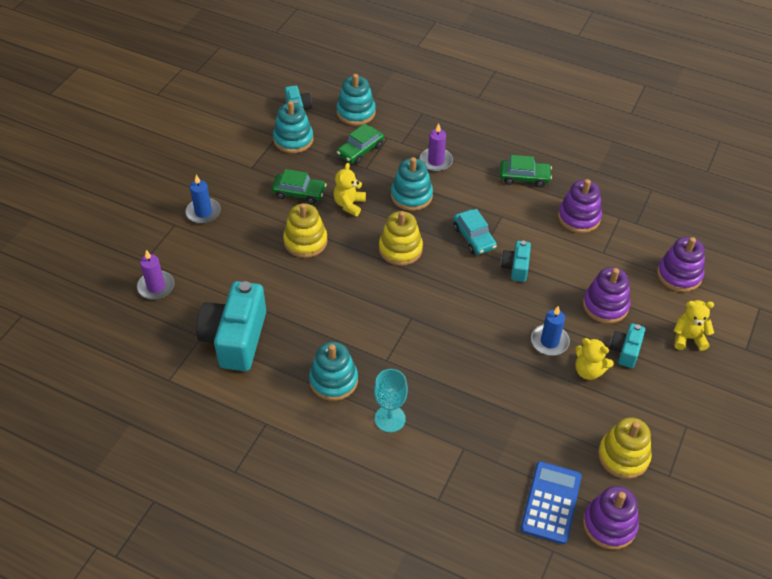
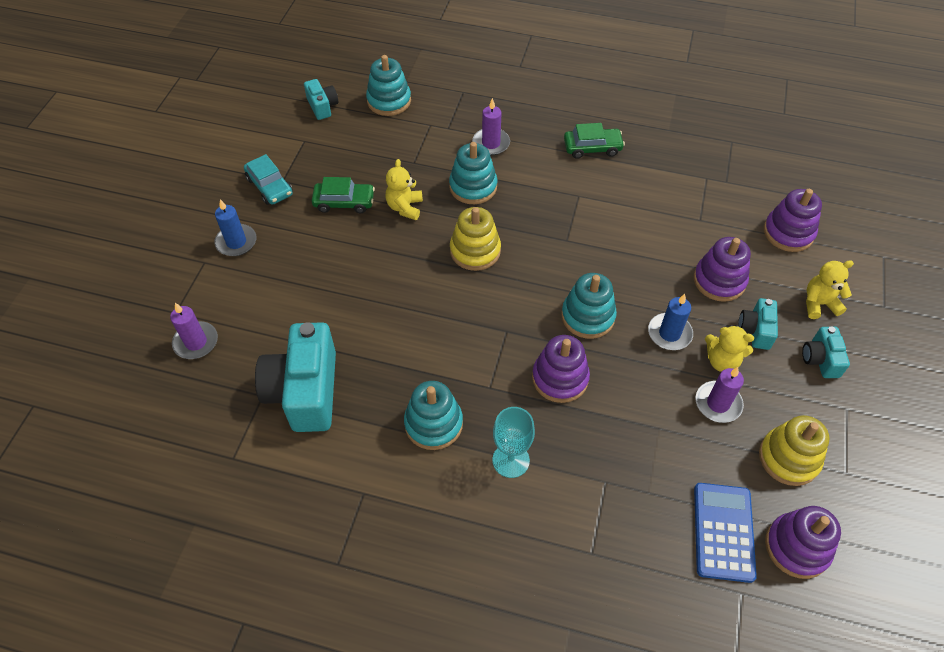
camera: 10 degrees left, 5 degrees up
turquoise stacking toy [273,101,313,153] -> turquoise stacking toy moved to [561,273,617,339]
yellow stacking toy [283,203,328,258] -> none
green car [337,124,384,164] -> none
turquoise car [453,209,497,255] -> turquoise car moved to [244,154,293,205]
turquoise camera [501,241,531,282] -> turquoise camera moved to [802,326,850,378]
purple stacking toy [558,179,602,233] -> purple stacking toy moved to [532,335,590,403]
none -> purple candle [696,367,744,423]

